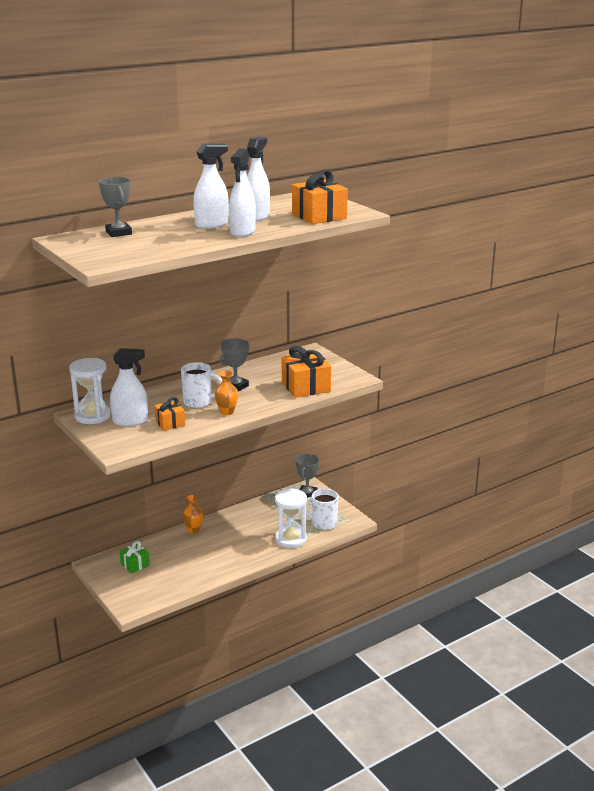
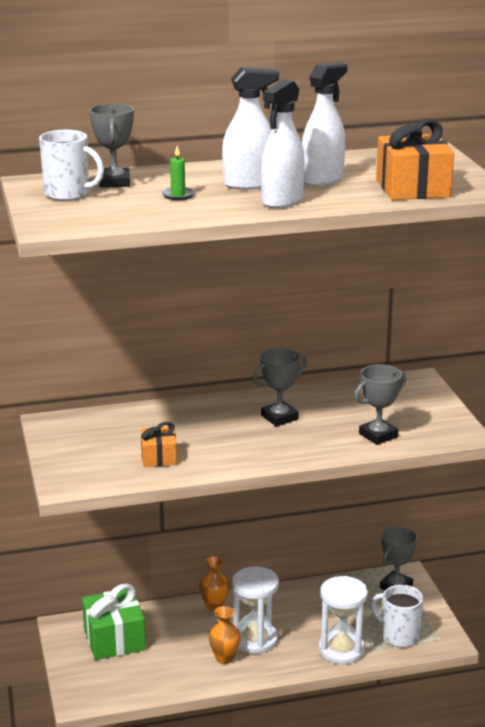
camera: 20 degrees right, 0 degrees up
white hourglass [69,358,111,424] -> white hourglass moved to [232,566,279,654]
white spray bottle [110,348,148,426] -> none
green gift [119,541,150,573] -> green gift [82,583,146,660], size x1.74
white mug [181,362,222,408] -> white mug moved to [39,130,104,201]
orange vase [214,370,239,415] -> orange vase moved to [209,606,241,664]
orange gift [282,346,331,398] -> grey trophy [355,364,406,445]
none -> green candle [161,146,195,200]

